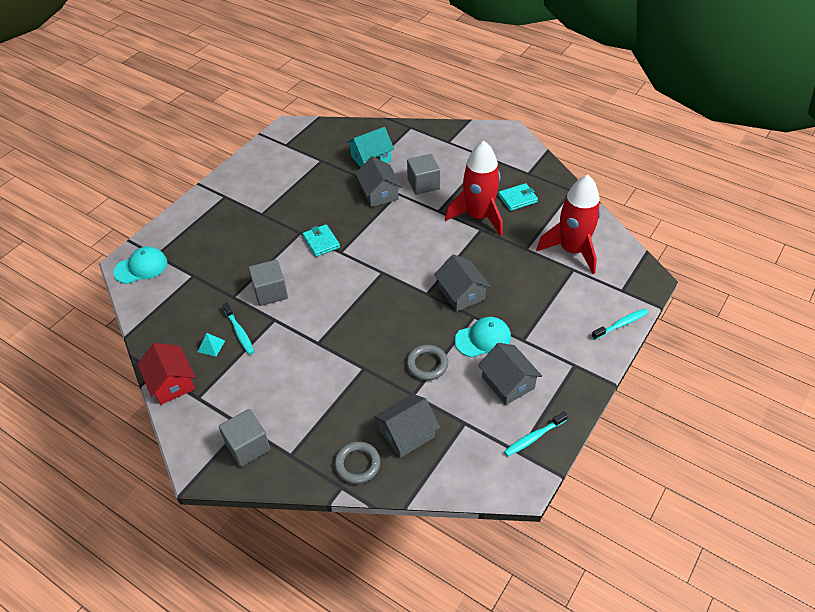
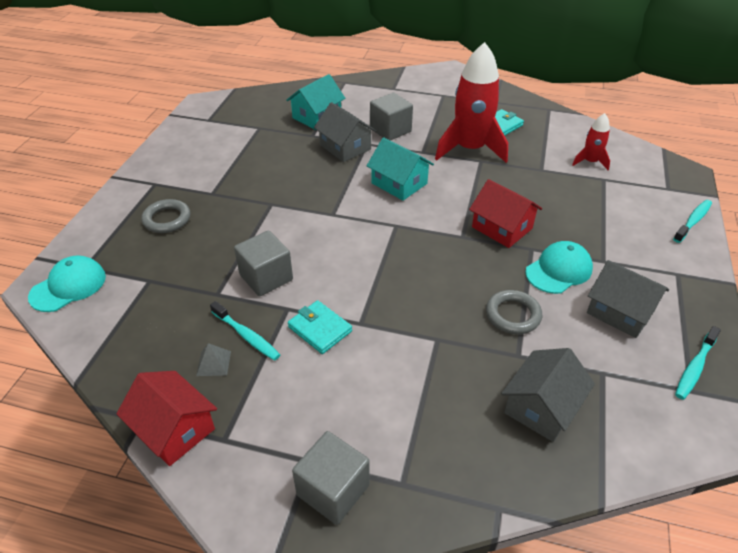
camera: 20 degrees left, 5 degrees down
turquoise pyramid [198,333,225,357] -> grey pyramid [196,343,231,376]
turquoise wallet [303,224,340,257] -> turquoise wallet moved to [288,300,352,354]
grey ring [334,441,381,484] -> grey ring moved to [142,199,191,233]
grey house [434,254,491,312] -> red house [469,179,542,248]
red rocket [536,175,601,274] -> red rocket [572,113,610,170], size x0.49
none -> turquoise house [367,137,434,201]

